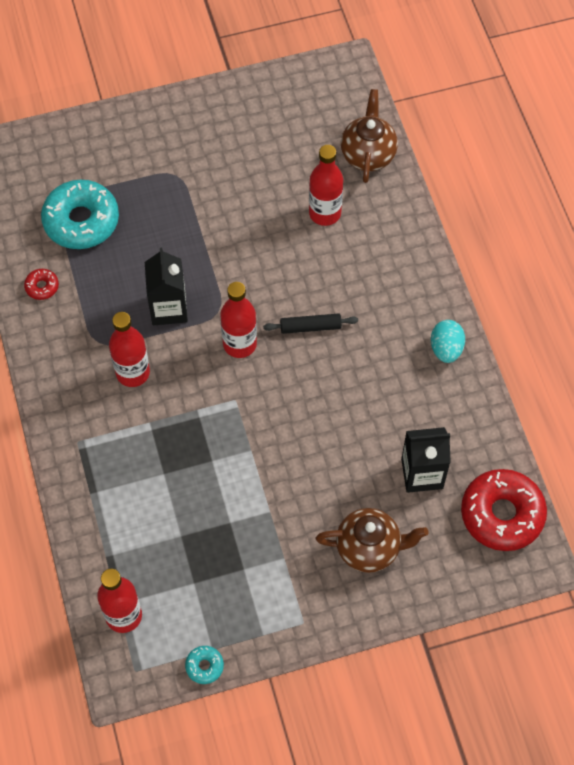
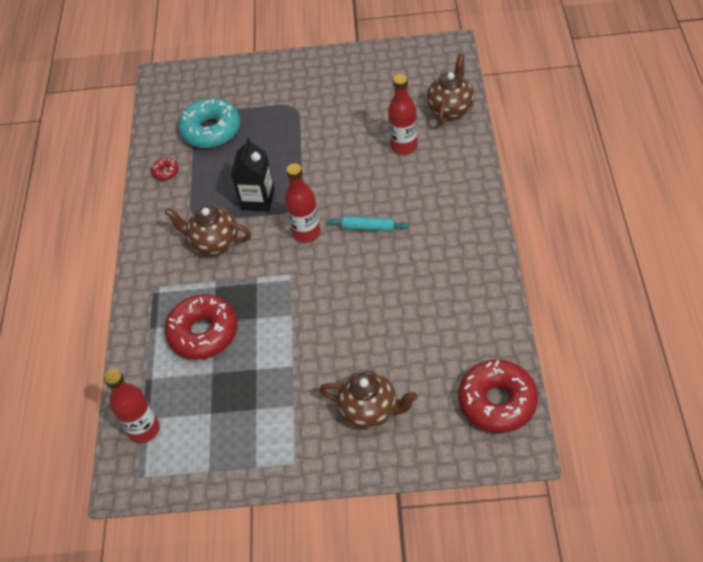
camera: 20 degrees right, 10 degrees down
red bottle [109,312,150,387] -> brown teapot [165,206,251,255]
turquoise donut [185,646,224,684] -> none
black rolling pin [263,313,358,334] -> turquoise rolling pin [328,216,409,232]
black carton [401,427,451,493] -> none
turquoise egg [431,320,465,363] -> none
none -> red donut [165,294,238,360]

